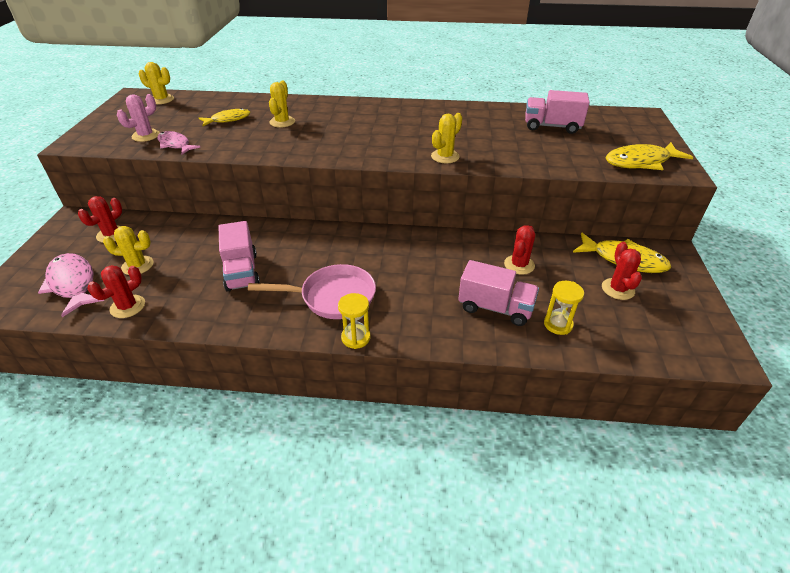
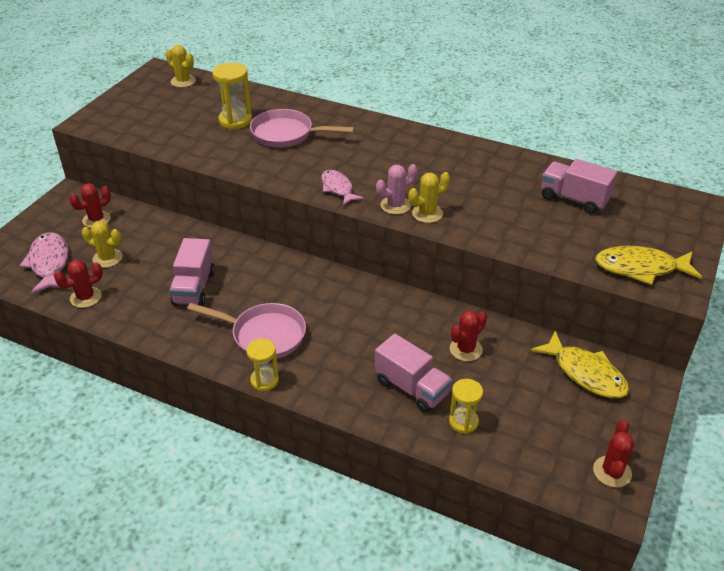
camera: 20 degrees right, 0 degrees up
pink cactus [117,94,160,142] -> pink cactus moved to [376,164,417,215]
pink fish [158,131,201,155] -> pink fish moved to [321,170,364,206]
yellow fish [199,108,250,126] -> yellow hourglass [212,62,252,130]
yellow cactus [269,81,295,128] -> pink pan [250,109,354,147]
red cactus [602,242,642,300] -> red cactus moved to [593,420,634,488]

